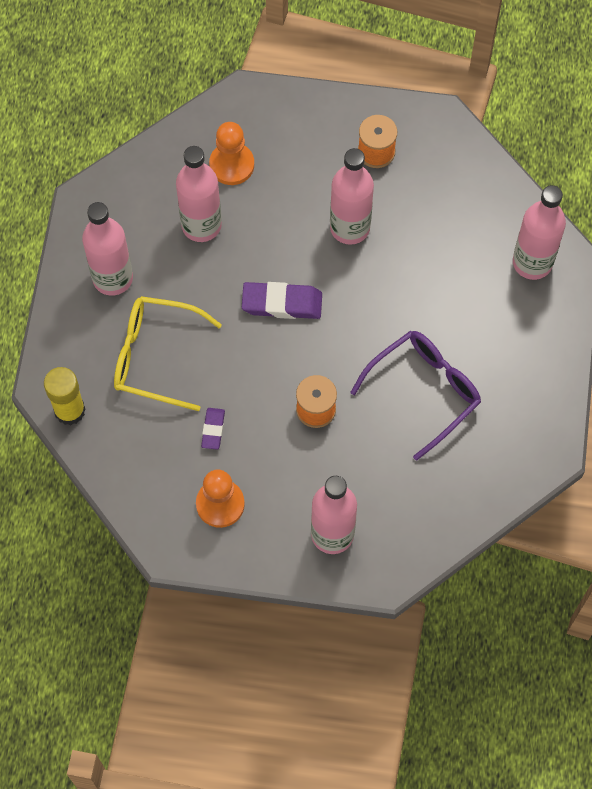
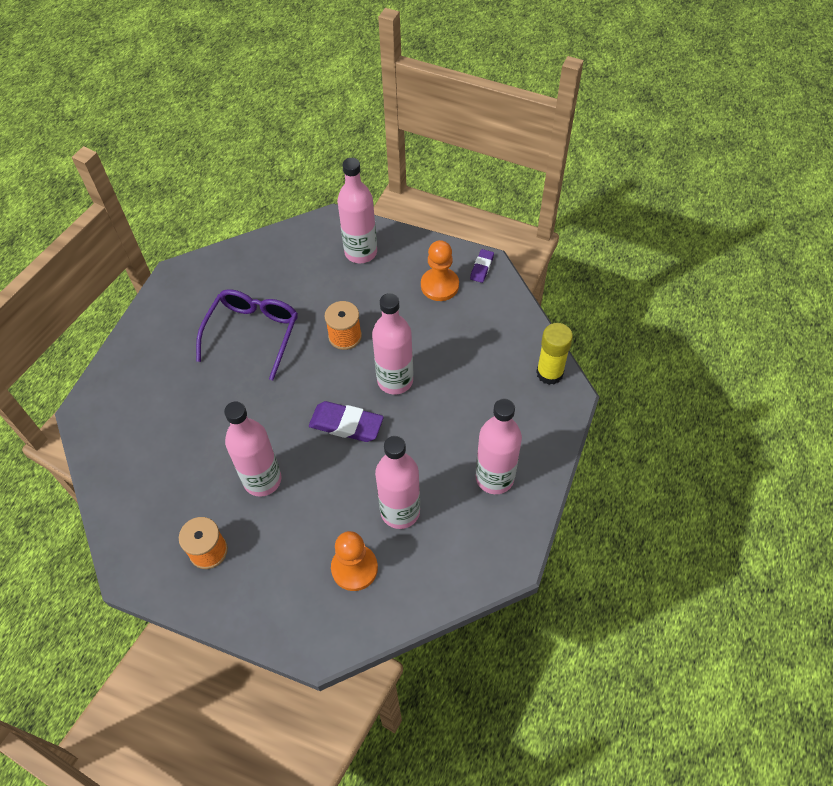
camera: 165 degrees left, 10 degrees down
yellow glasses [114,296,222,411] -> none
purple eraser [201,408,225,449] -> purple eraser moved to [470,249,494,283]
purple glasses [350,331,481,460] -> purple glasses turned 135 degrees clockwise [196,289,298,380]
pink bottle [513,185,566,280] -> pink bottle moved to [372,293,413,395]

